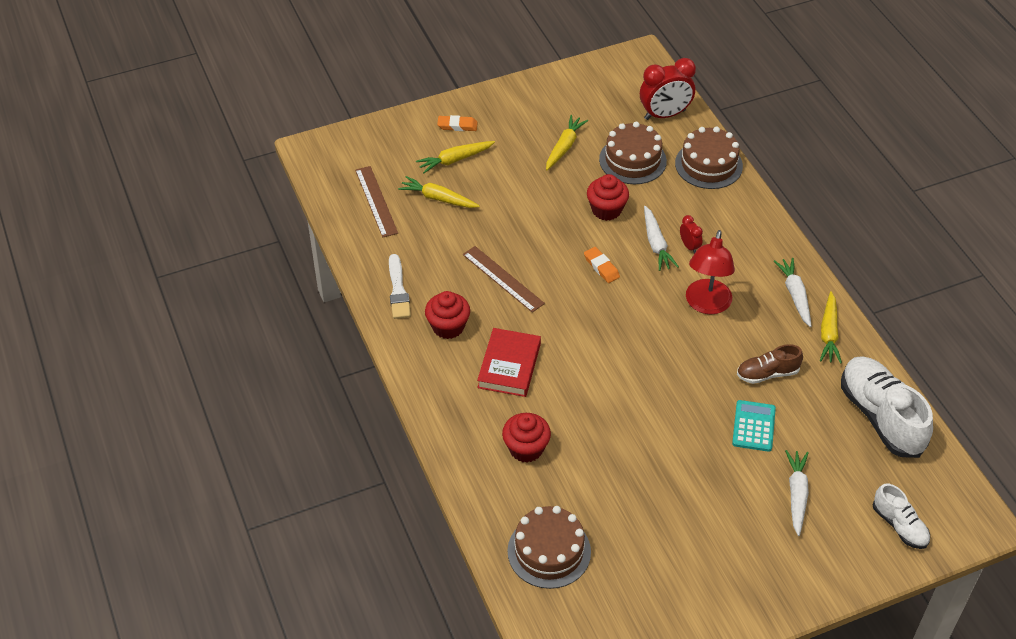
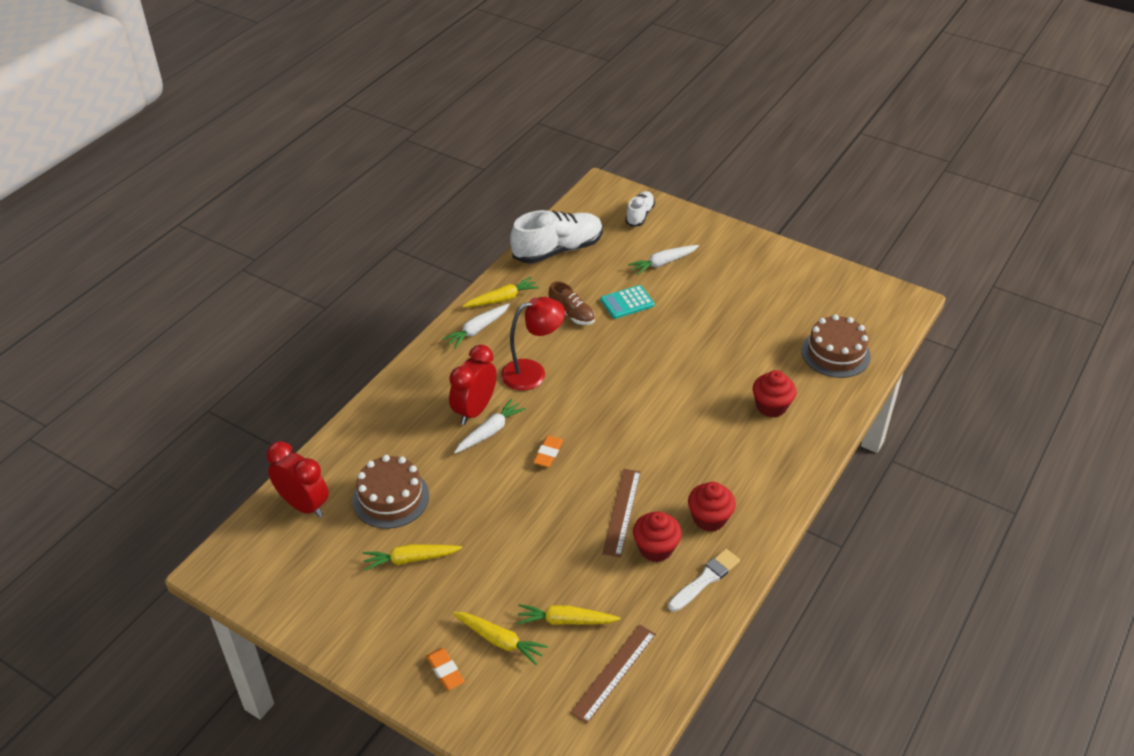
camera: 125 degrees left, 5 degrees down
yellow carrot [398,176,480,208] -> yellow carrot turned 105 degrees clockwise [517,604,621,625]
red book [477,328,541,397] -> none
red cupcake [587,174,629,221] -> red cupcake moved to [633,511,682,562]
brown cake [675,127,743,189] -> none
red clock [680,215,703,254] -> red clock [449,345,497,425], size x2.05
white shoe [841,356,933,458] -> white shoe turned 150 degrees counterclockwise [510,210,603,264]

